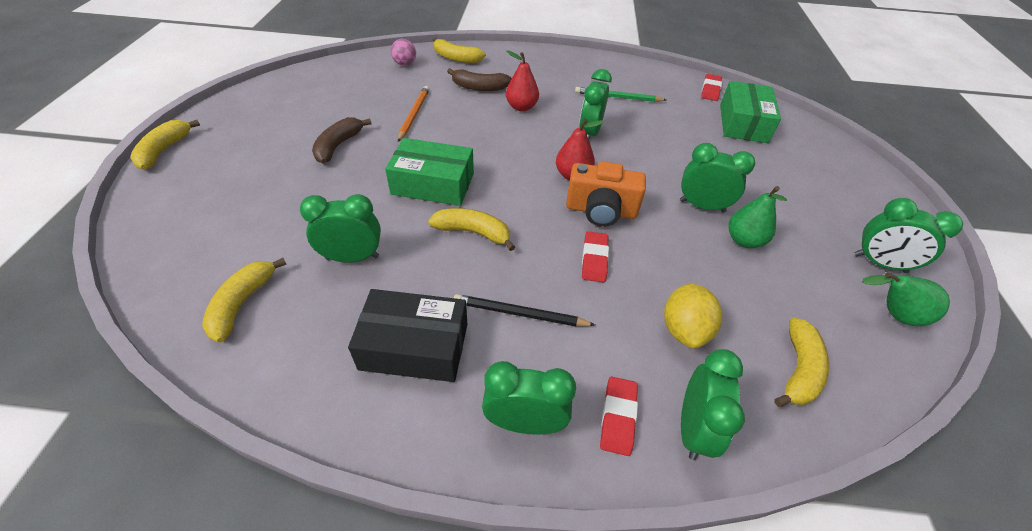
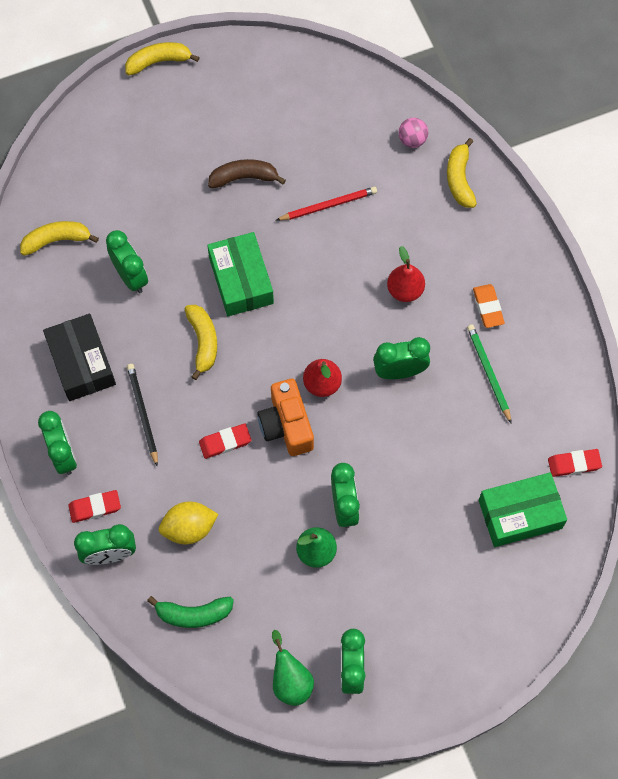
camera: 65 degrees right, 20 degrees up
orange pencil [398,86,429,142] -> red pencil [275,187,377,221]
brown banana [447,68,512,91] -> none
yellow banana [775,317,829,407] -> green banana [147,596,234,628]
none -> orange eraser [473,284,505,328]

